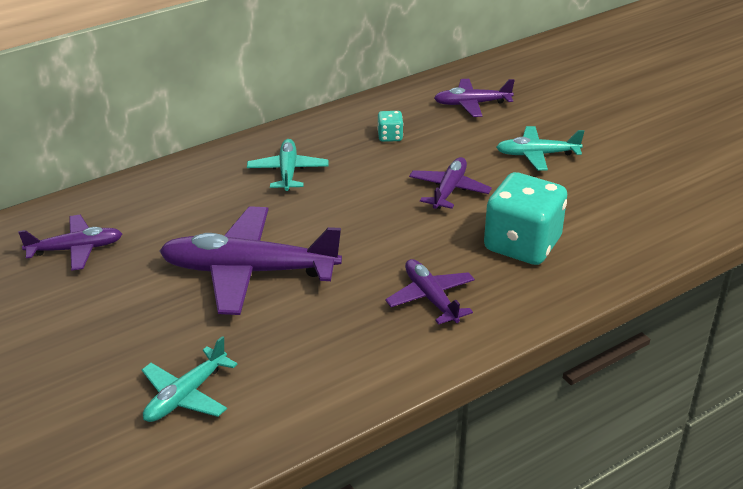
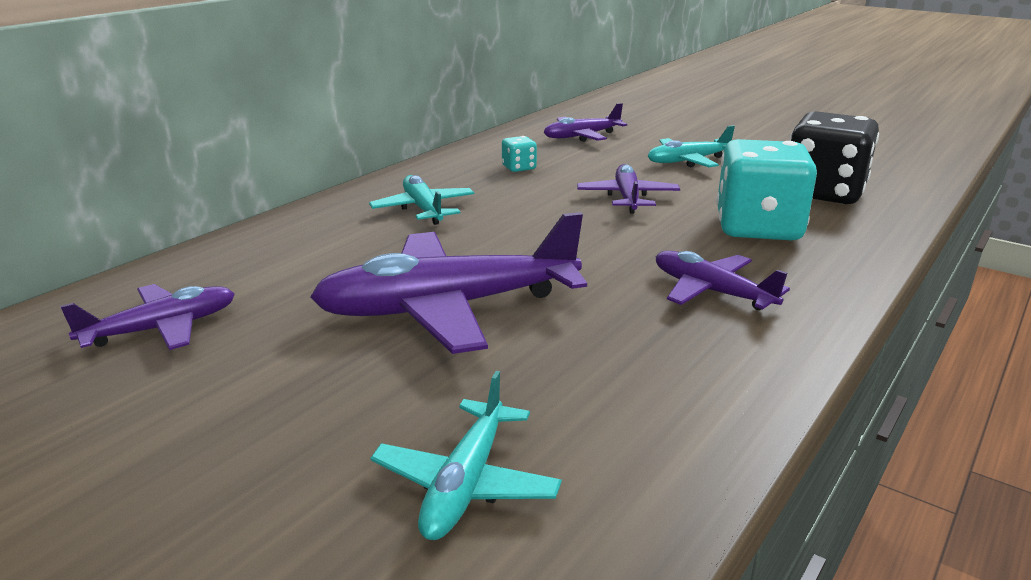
camera: 20 degrees left, 10 degrees down
none -> black dice [790,111,879,204]

